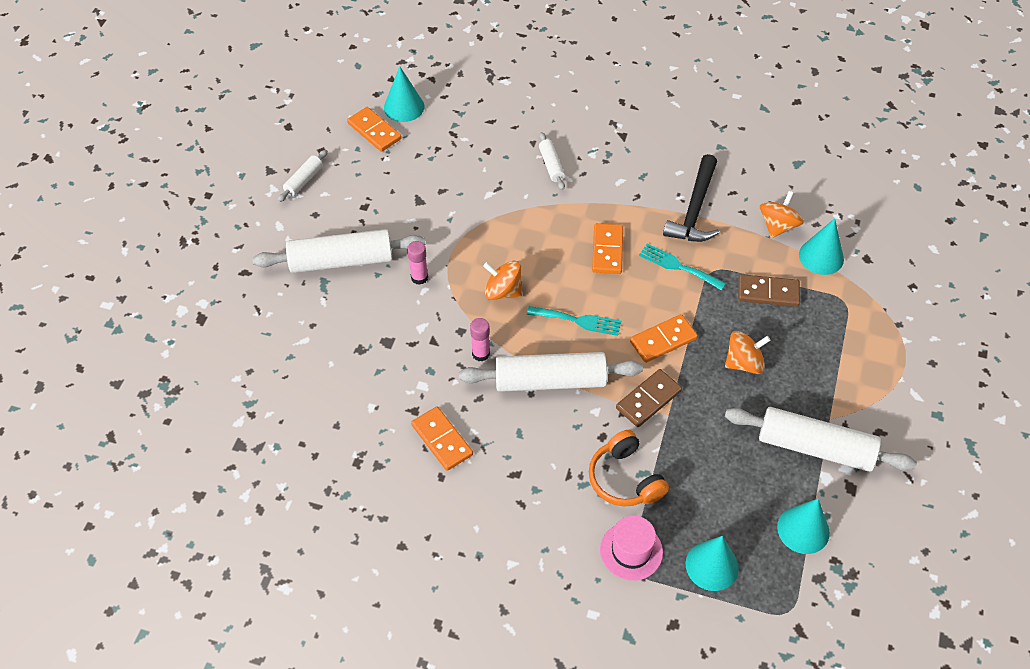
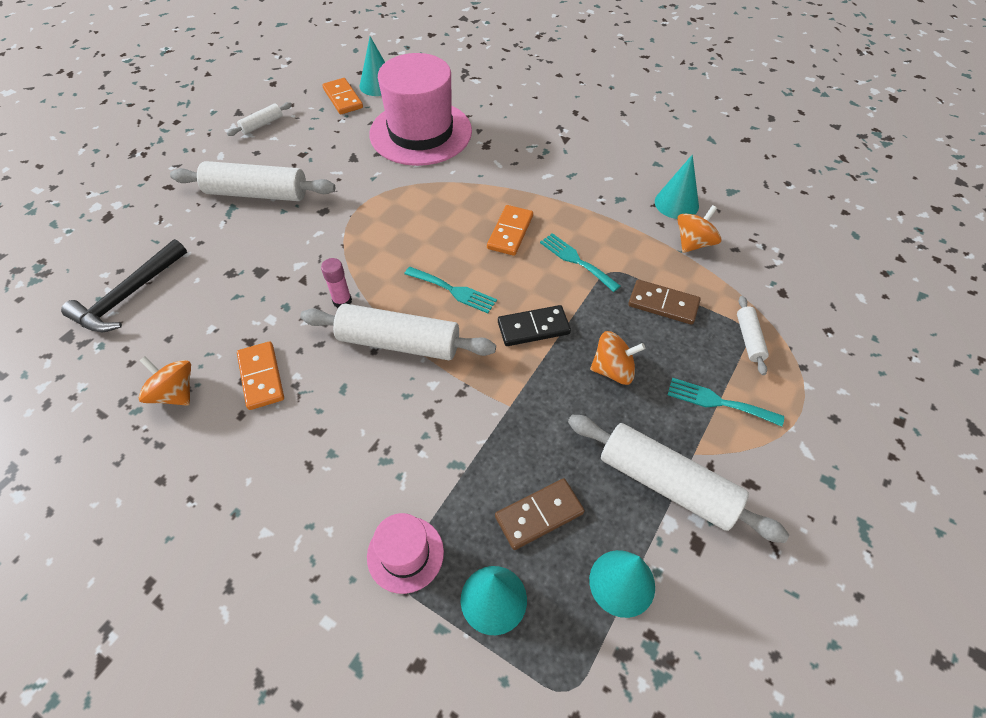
camera: 15 degrees right, 0 degrees up
pink glue stick [407,241,428,285] -> none
orange spinning top [483,261,522,300] -> orange spinning top moved to [139,356,191,406]
white rolling pin [539,132,565,190] -> white rolling pin moved to [737,296,769,375]
orange headphones [589,430,669,507] -> none
brown domino [616,369,682,427] -> brown domino moved to [495,478,585,550]
orange domino [630,314,698,363] -> black domino [498,305,571,346]
black hammer [663,154,719,242] -> black hammer moved to [61,239,187,332]
turquoise cone [799,218,844,275] -> turquoise cone moved to [655,155,699,219]
none -> pink hat [369,53,472,166]
none -> turquoise fork [668,378,784,426]

